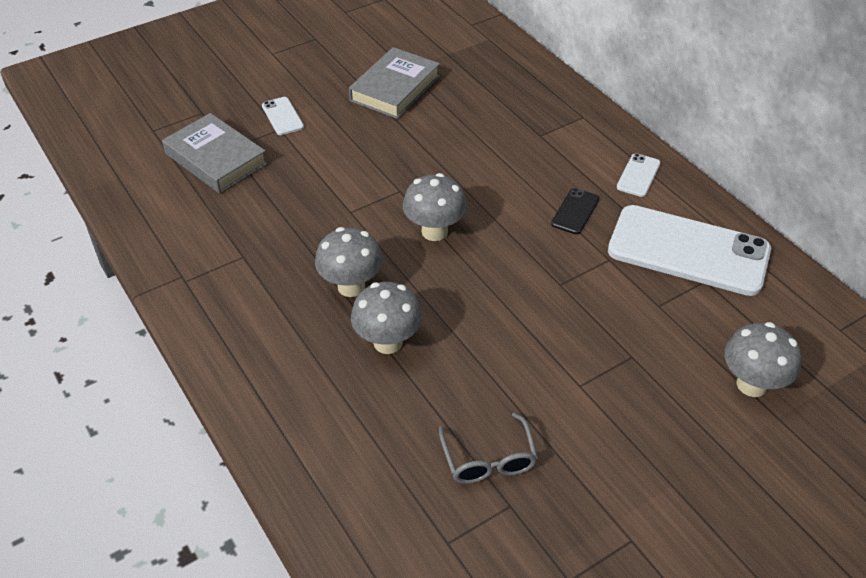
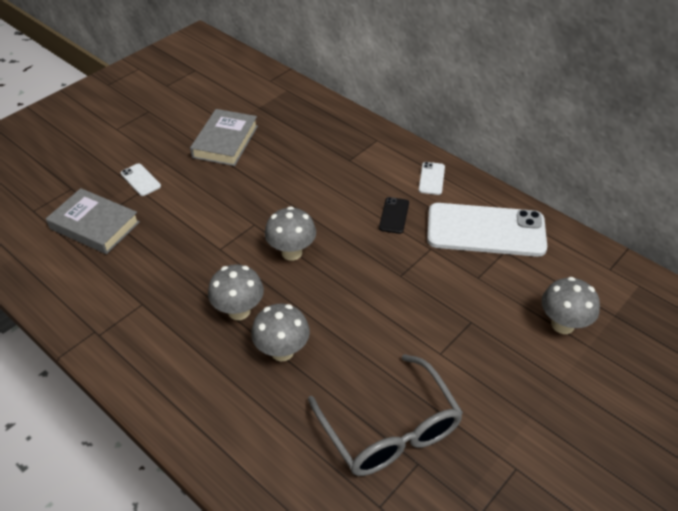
camera: 15 degrees left, 0 degrees up
grey glasses [439,413,538,484] -> grey glasses [308,354,463,476], size x1.81

